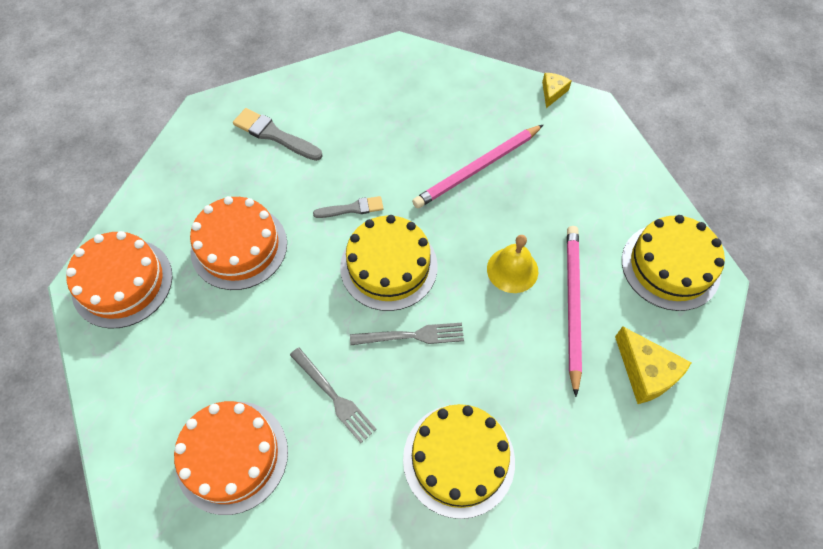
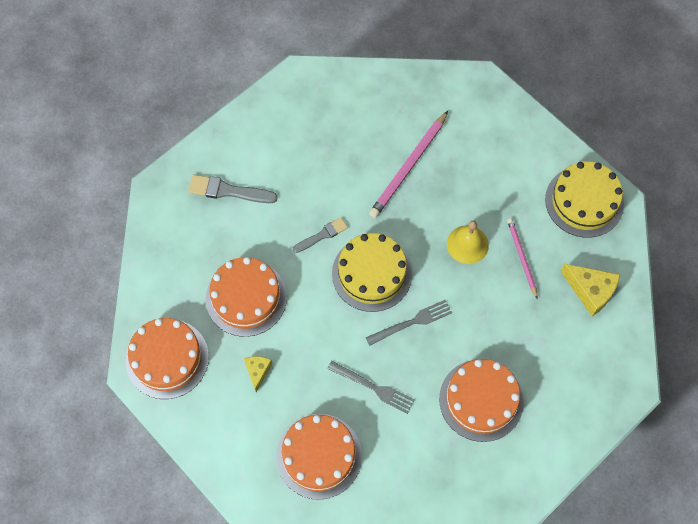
camera: 20 degrees left, 5 degrees up
yellow cake [403,404,515,519] -> orange cake [439,359,524,442]
yellow cheese [542,73,572,108] -> yellow cheese moved to [244,356,272,392]
pink pencil [567,226,582,397] -> pink pencil [507,218,538,299], size x0.61

